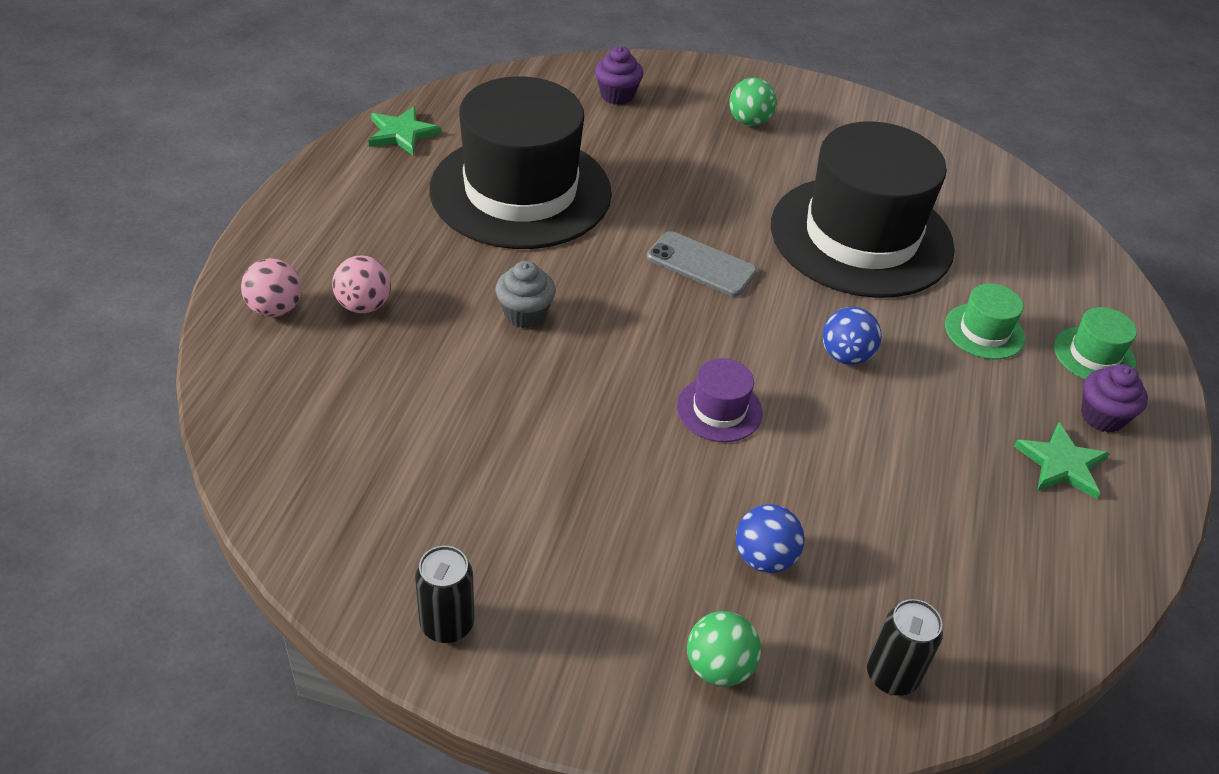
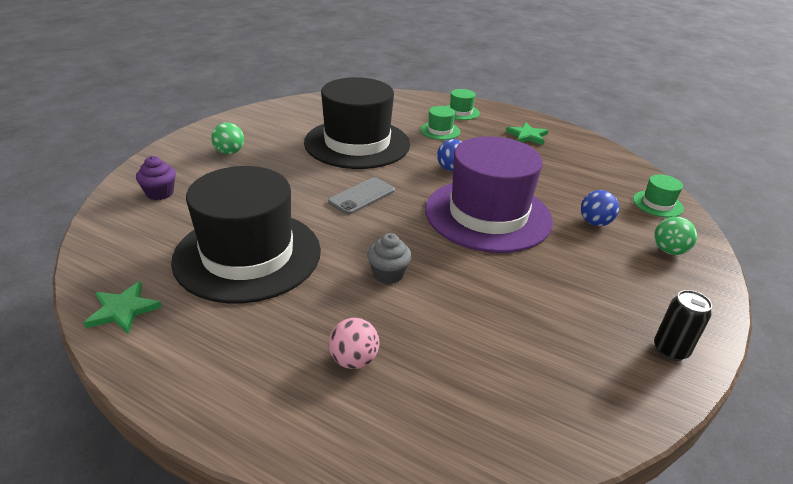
camera: 75 degrees left, 10 degrees down
pink ball [241,258,302,317] -> none
purple hat [677,358,763,442] -> purple hat [425,136,553,253], size x2.49
black can [867,599,943,696] -> green hat [633,174,684,217]
purple cupcake [1081,364,1148,433] -> none

